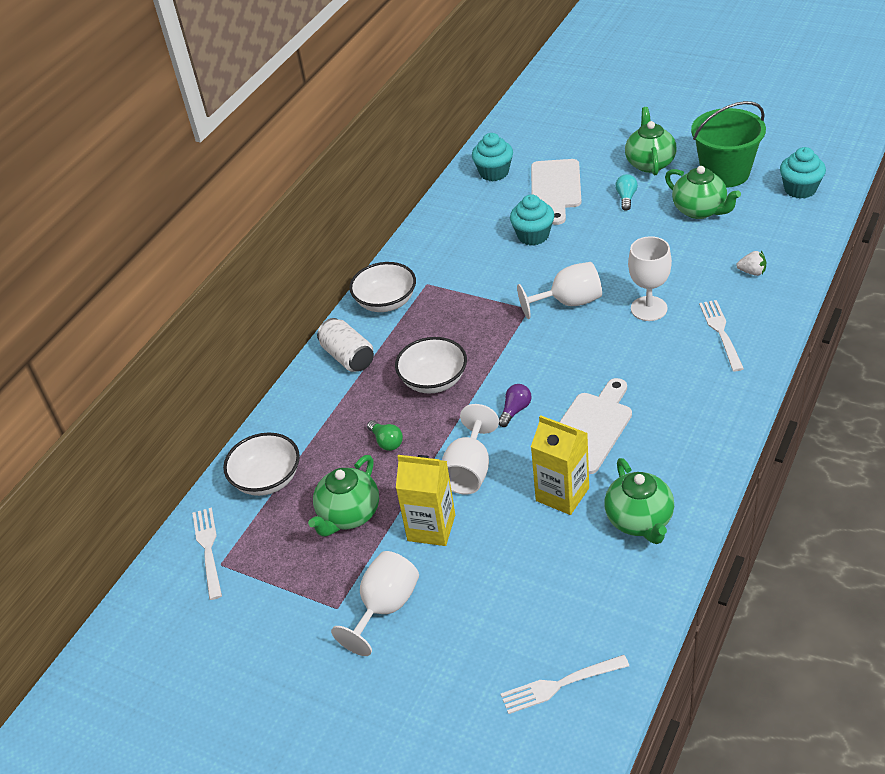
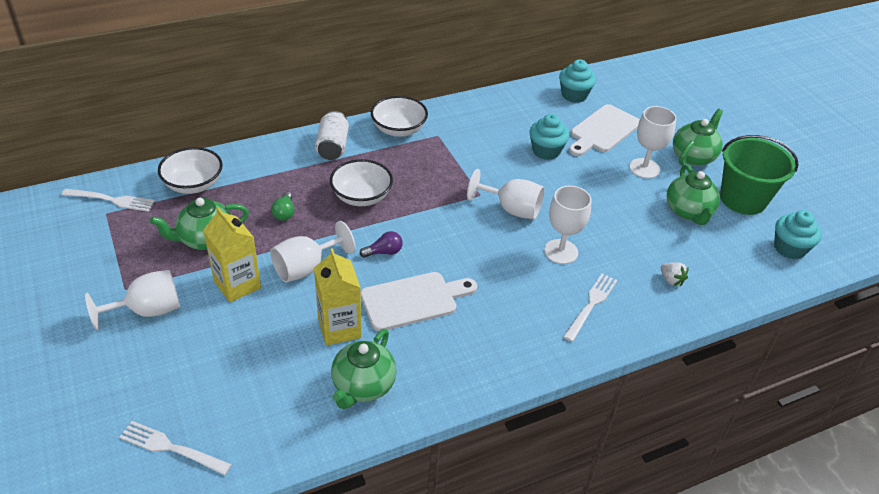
camera: 30 degrees right, 0 degrees up
white fork [192,508,222,600] -> white fork turned 75 degrees clockwise [62,189,155,212]
turquoise light bulb [615,174,638,210] -> white goblet [629,106,677,179]

